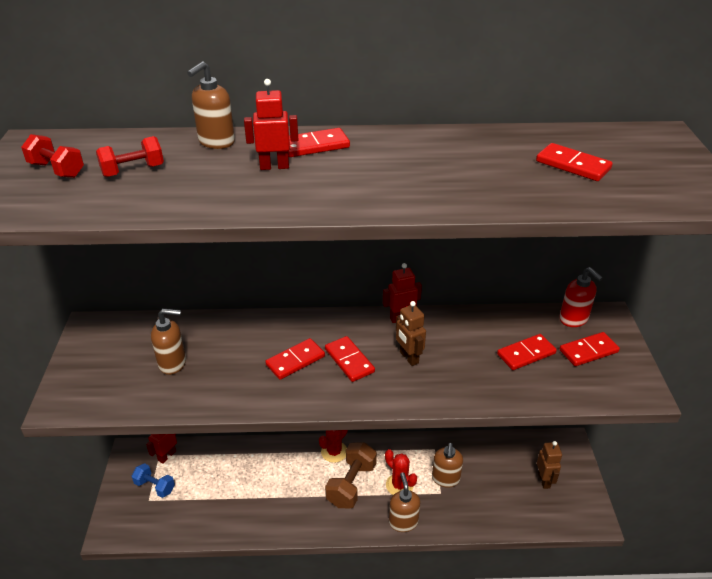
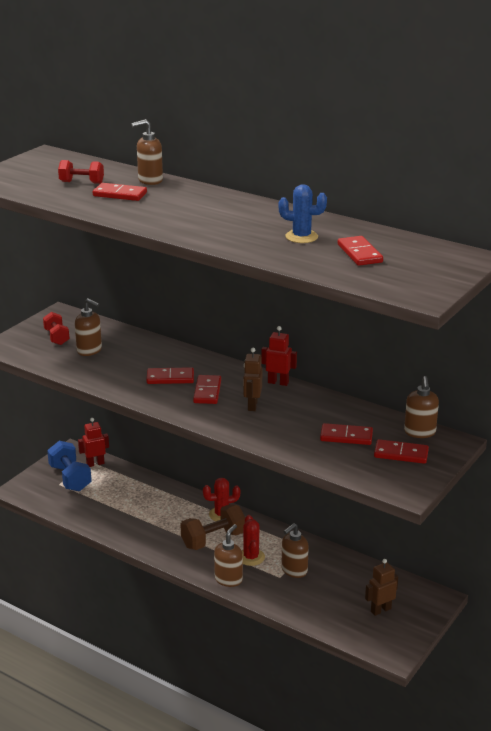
camera: 35 degrees right, 10 degrees down
red dumbbell [21,134,84,178] -> red dumbbell moved to [43,312,70,345]
blue dumbbell [132,463,175,498] -> blue dumbbell [47,441,92,491], size x1.58
red robot [244,79,298,170] -> none
red domino [288,128,350,157] -> red domino moved to [93,183,147,201]
brown robot [537,441,562,489] -> brown robot turned 150 degrees counterclockwise [365,559,398,616]
red soap dispenser [559,267,603,327] -> brown soap dispenser [404,376,439,438]
none -> blue cactus [278,184,327,243]

